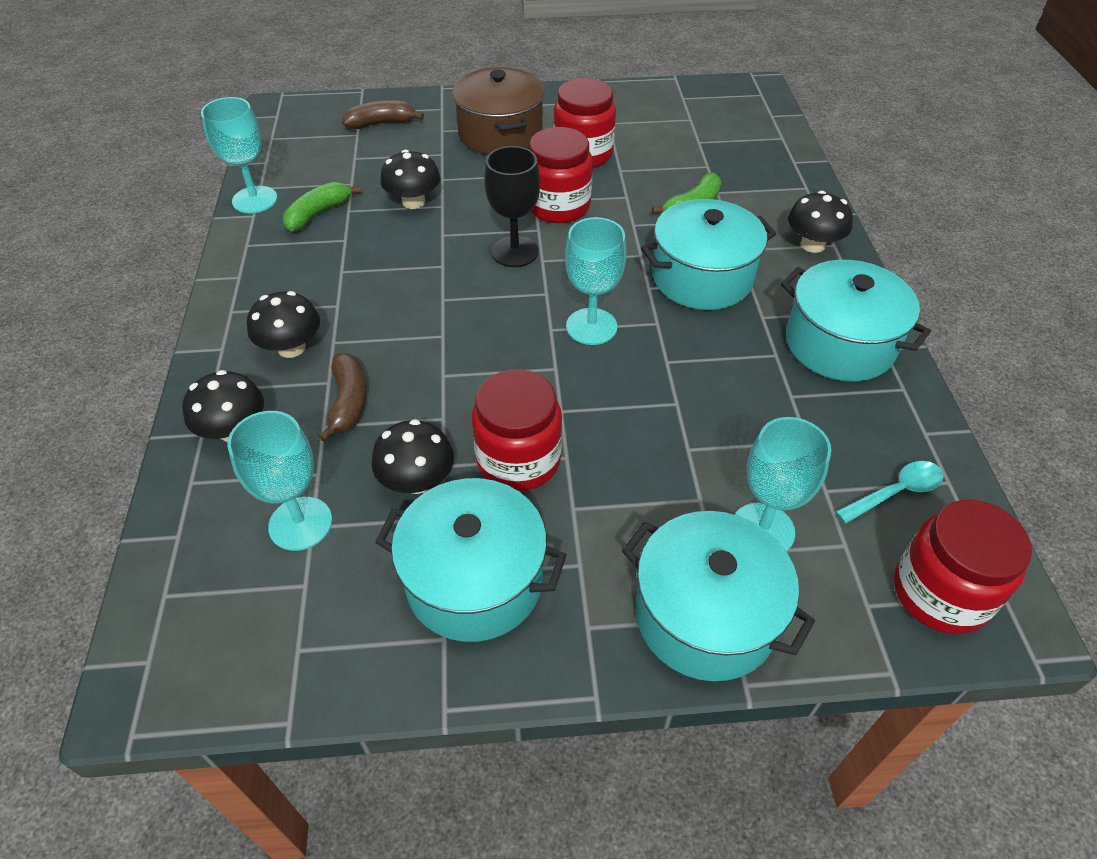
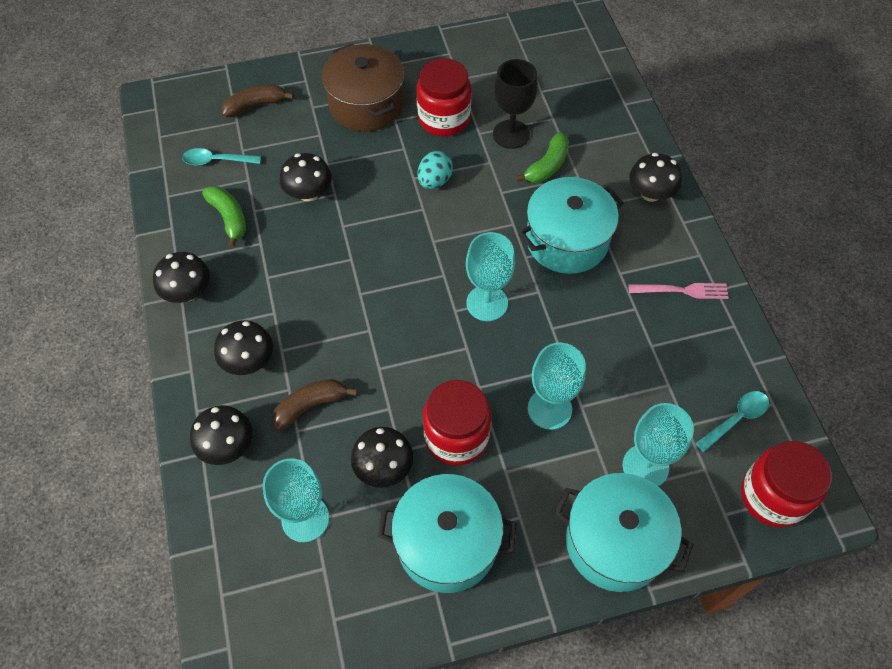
camera: 10 degrees left, 10 degrees up
turquoise goblet [201,97,277,213] -> turquoise goblet moved to [528,343,586,430]
green banana [283,182,361,232] -> green banana turned 120 degrees clockwise [202,186,246,248]
brown banana [319,353,367,442] -> brown banana turned 105 degrees counterclockwise [272,379,358,431]
black goblet [484,146,540,267] -> black goblet moved to [493,59,538,149]
red jar [530,127,593,223] -> turquoise egg [418,151,453,189]
turquoise pot [781,260,931,381] -> pink fork [628,283,729,299]
none -> black mushroom [153,252,210,303]
none -> turquoise spoon [182,148,261,166]

